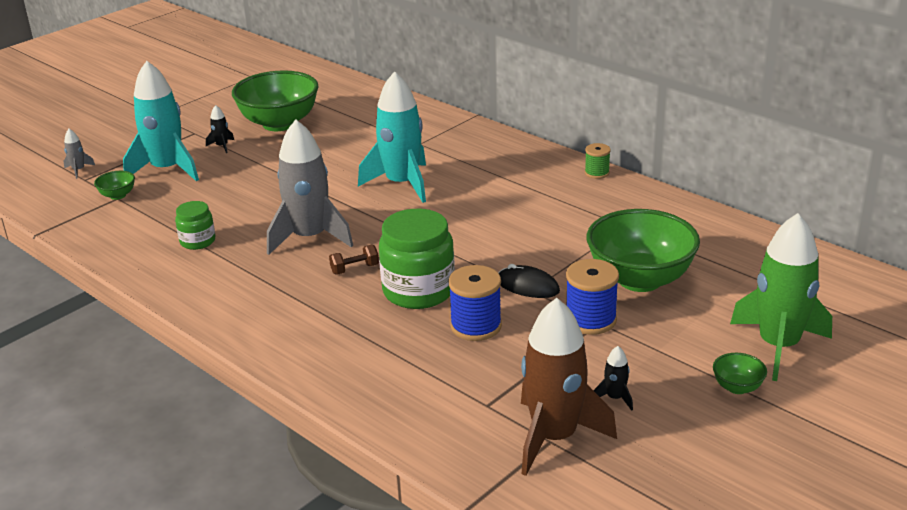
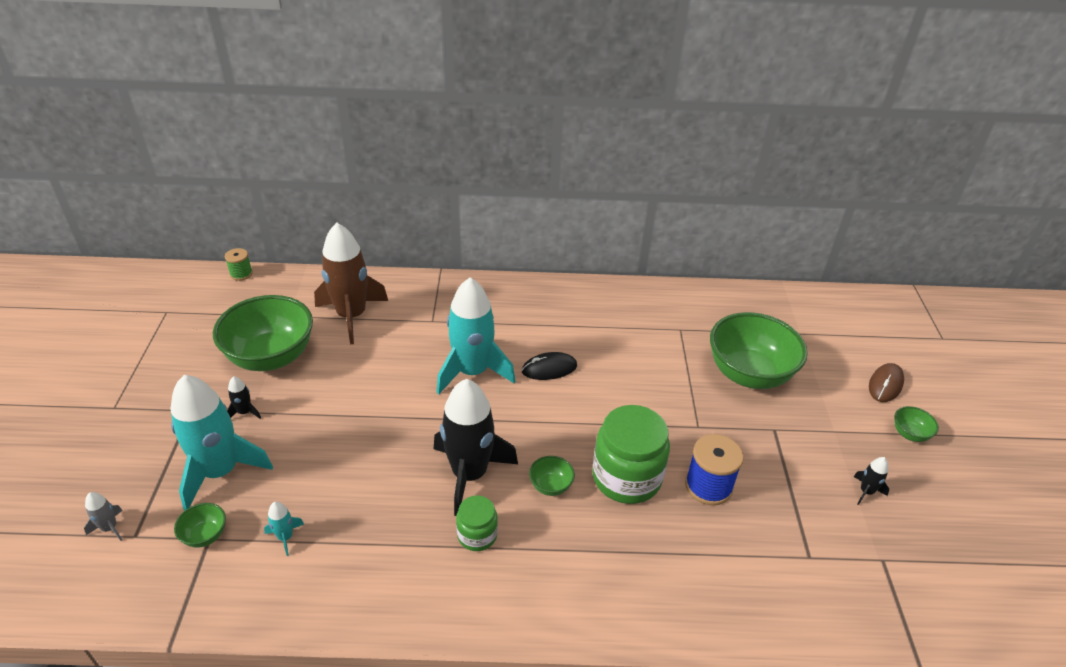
camera: 45 degrees left, 10 degrees up
green jar [175,201,215,250] -> green jar moved to [456,495,498,551]
grey rocket [267,119,353,255] -> black rocket [434,379,518,516]
brown dumbbell [329,245,379,275] -> green bowl [529,456,575,496]
black mouse [499,264,560,298] -> black mouse moved to [522,352,577,380]
brown rocket [521,298,617,476] -> brown rocket moved to [314,223,388,344]
blue spool [566,259,619,335] -> none
green spool [585,143,611,179] -> green spool moved to [225,248,253,281]
green rocket [730,213,832,381] -> brown mouse [869,363,904,402]
none -> turquoise rocket [264,502,304,556]

